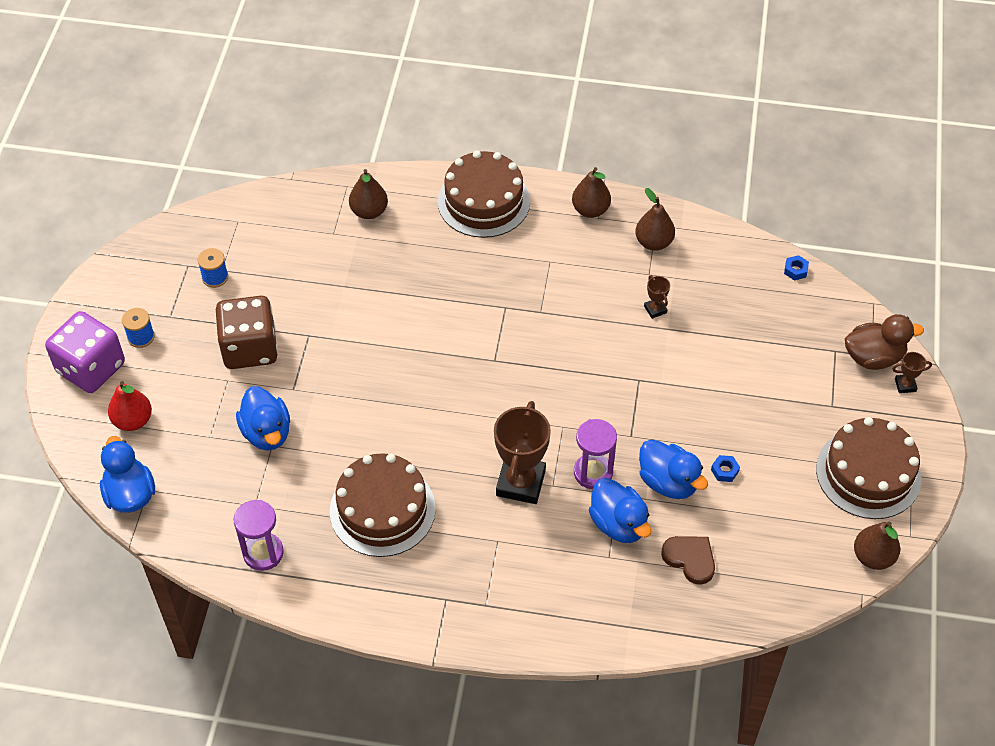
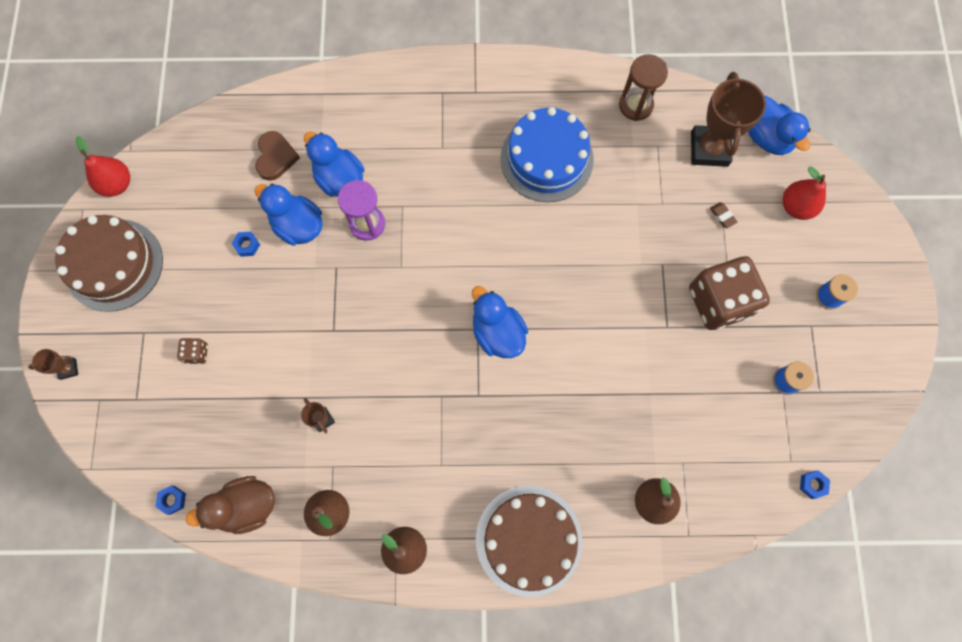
camera: 170 degrees right, 20 degrees up
purple dice [45,311,125,393] -> none
purple hourglass [234,500,284,571] -> brown hourglass [619,54,668,121]
blue duck [236,386,290,451] -> blue duck moved to [472,286,528,358]
brown cake [330,453,436,557] -> blue cake [501,107,594,202]
brown trophy [494,401,551,504] -> brown trophy moved to [691,72,766,167]
brown heart [661,536,715,585] -> brown heart turned 120 degrees counterclockwise [255,131,300,181]
brown duck [845,314,924,370] -> brown duck moved to [186,476,275,534]
brown pear [854,522,900,570] -> red pear [76,136,130,197]
none -> brown dice [177,338,208,364]
none -> brown eraser [710,202,737,228]
none -> blue nut [800,470,830,499]

